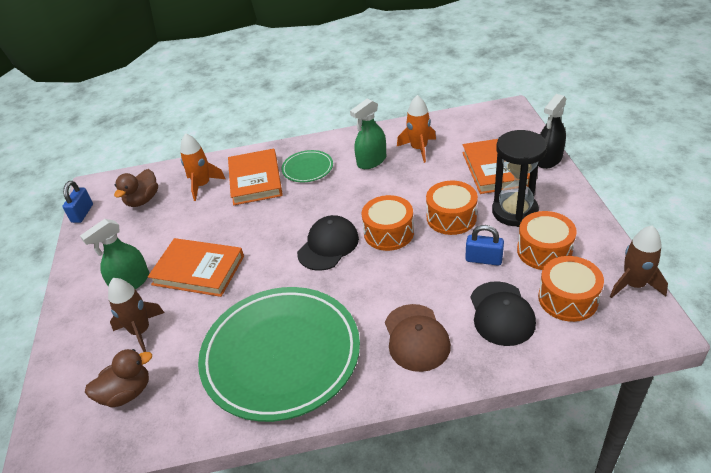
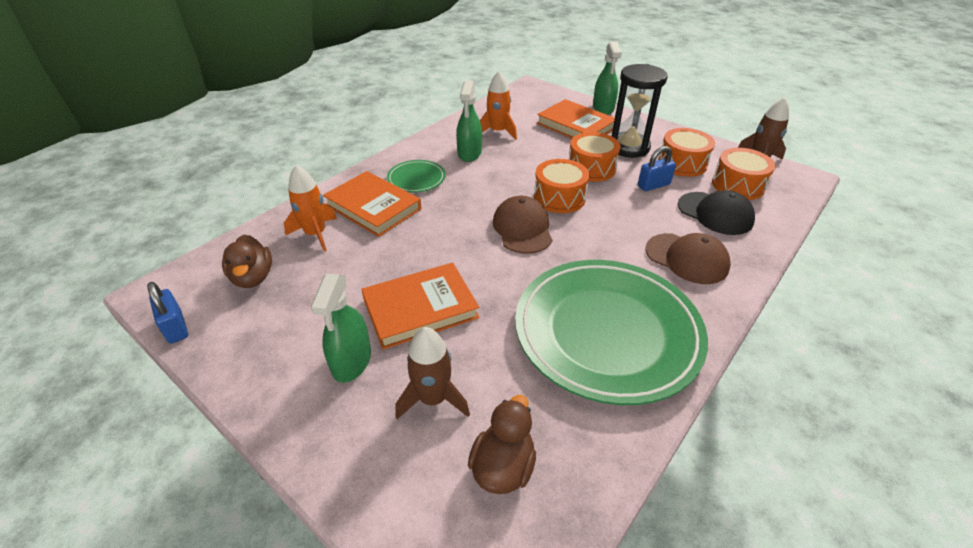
camera: 45 degrees left, 0 degrees up
black cap [297,215,359,271] -> brown cap [493,196,552,254]
black spray bottle [538,94,566,169] -> green spray bottle [593,41,622,115]

